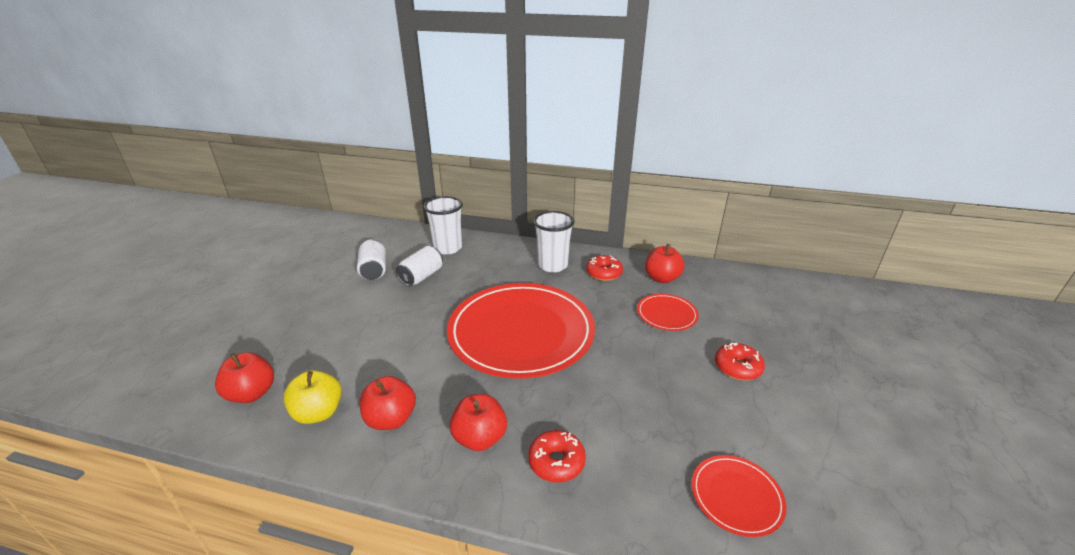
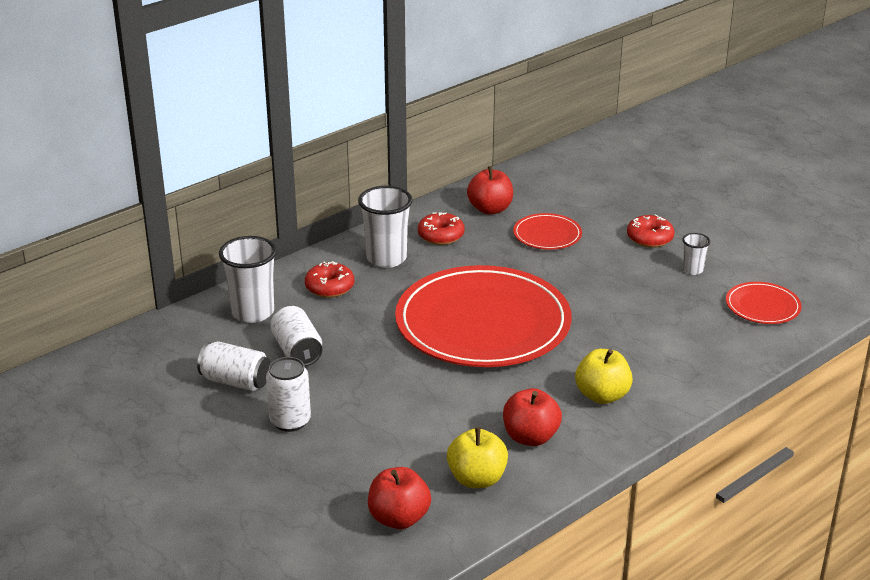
camera: 55 degrees left, 0 degrees up
red apple [450,394,507,451] -> yellow apple [575,349,633,404]
red donut [528,430,586,483] -> red donut moved to [305,261,354,298]
none -> white can [266,357,311,432]
none -> white cup [682,233,710,275]

